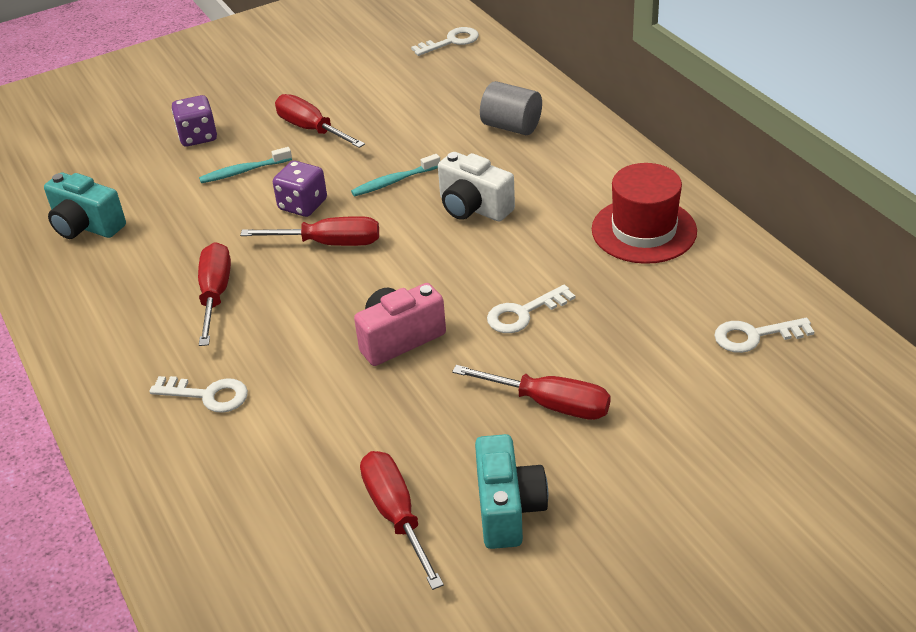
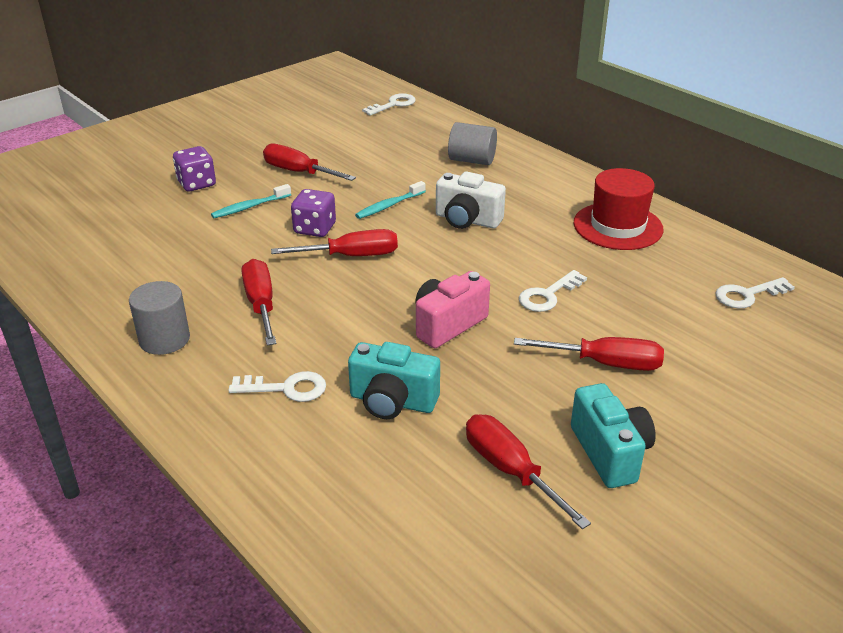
camera: 15 degrees left, 5 degrees down
turquoise camera [44,173,126,239] -> turquoise camera moved to [348,342,440,419]
none -> grey cylinder [129,281,190,355]

